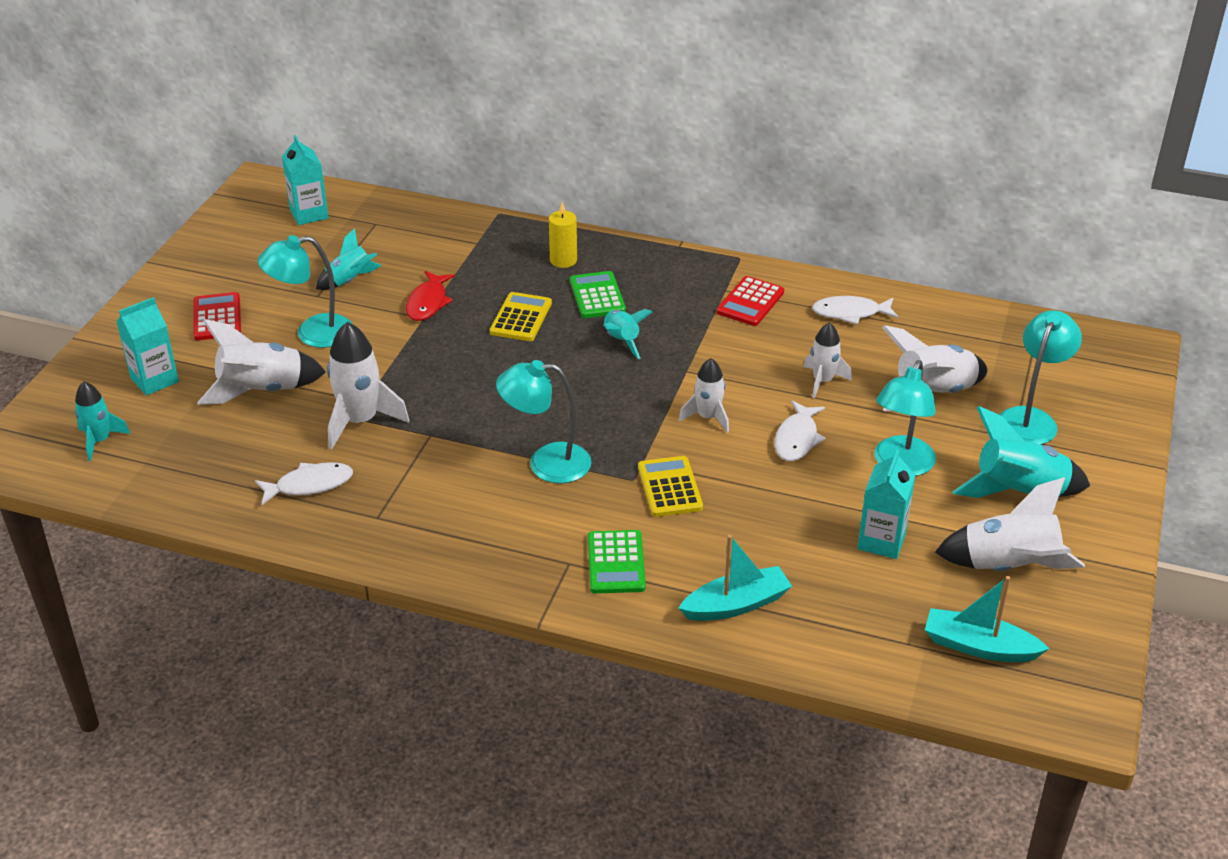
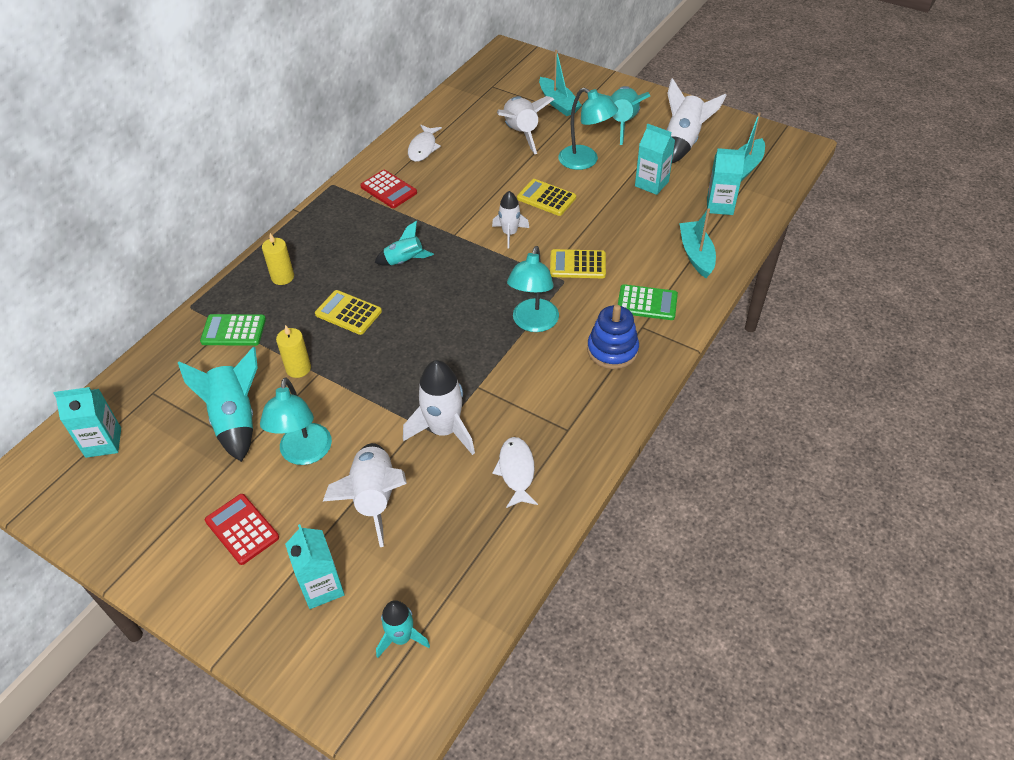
camera: 75 degrees left, 10 degrees up
red calculator [193,292,241,340] -> red calculator turned 45 degrees clockwise [205,494,279,565]
turquoise rocket [316,228,381,290] -> turquoise rocket [178,346,258,462], size x1.64
red fish [406,271,455,321] -> yellow candle [276,325,311,378]
green calculator [570,271,626,318] -> green calculator moved to [200,314,266,346]
white fish [774,400,826,461] -> yellow calculator [517,179,576,216]
white rocket [804,323,852,398] -> none
turquoise lamp [1000,310,1082,445] -> turquoise boat [539,50,582,116]
none -> blue stacking toy [587,305,639,369]
none -> turquoise carton [707,148,746,215]

